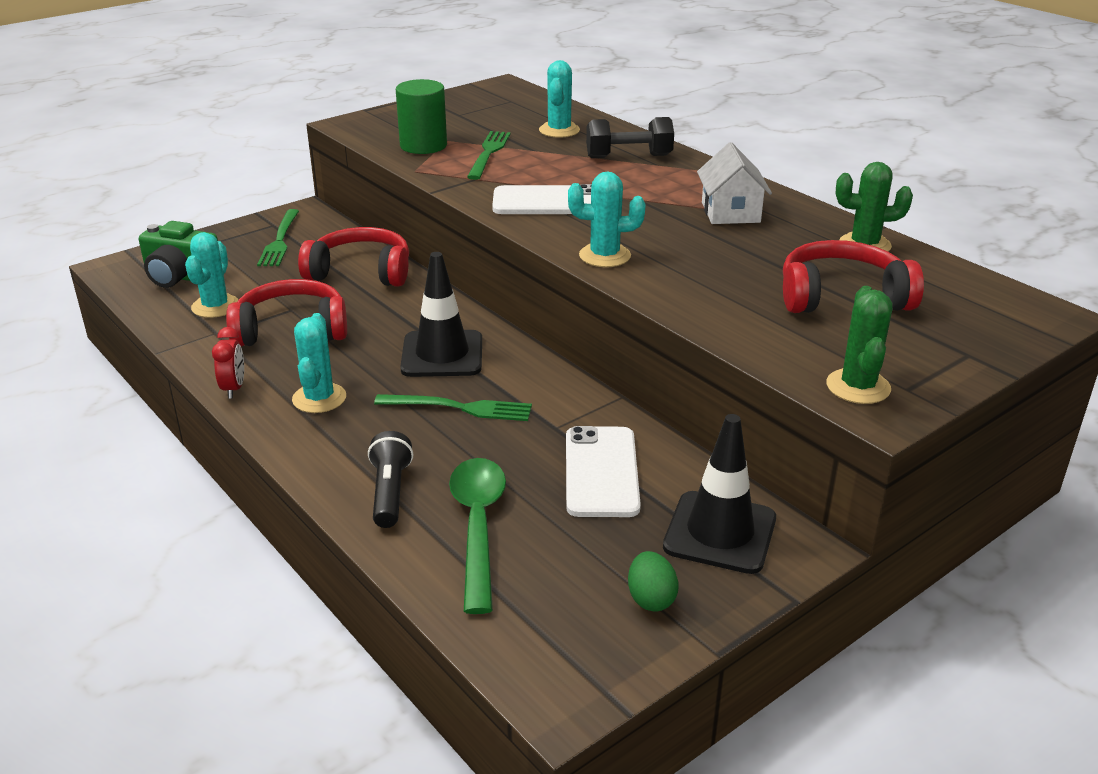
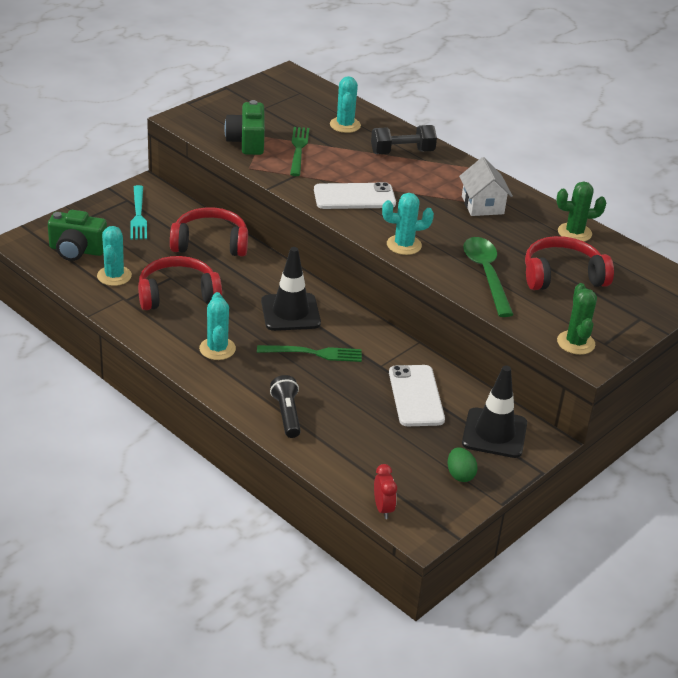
camera: 10 degrees left, 5 degrees up
red clock [212,327,244,399] -> red clock moved to [374,464,397,519]
green fork [257,209,299,266] -> turquoise fork [130,185,147,239]
green cylinder [396,79,447,154] -> green camera [224,100,265,155]
green spoon [449,458,506,614] -> green spoon moved to [463,237,514,317]

